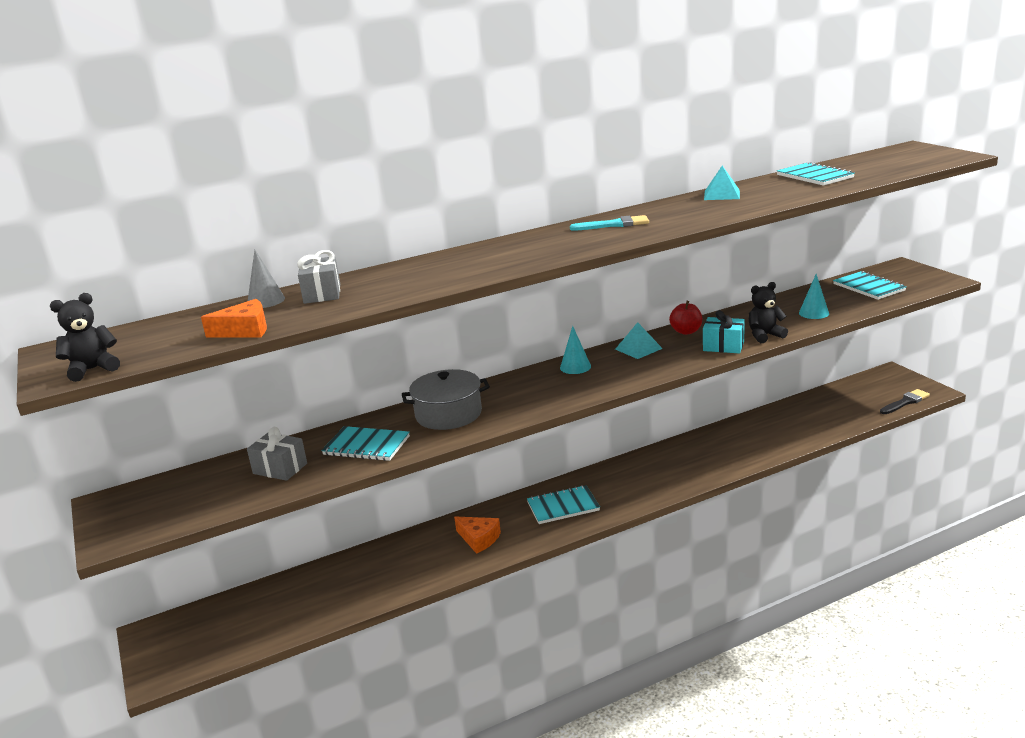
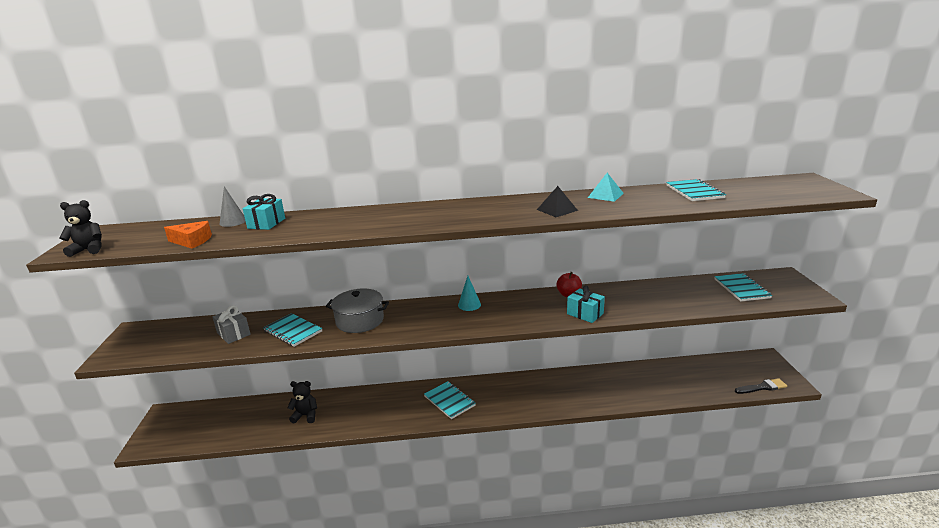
camera: 20 degrees right, 0 degrees up
grey gift [297,250,340,304] -> turquoise gift [243,194,285,230]
orange cheese [454,516,501,554] -> none
turquoise notebook [527,485,600,524] -> turquoise notebook turned 45 degrees clockwise [424,381,476,419]
turquoise brush [570,215,649,231] -> none
turquoise pyramid [615,322,663,359] -> none
black teddy bear [749,282,788,343] -> black teddy bear moved to [287,381,317,424]
turquoise cone [799,274,829,319] -> none
none -> black pyramid [537,186,578,217]

